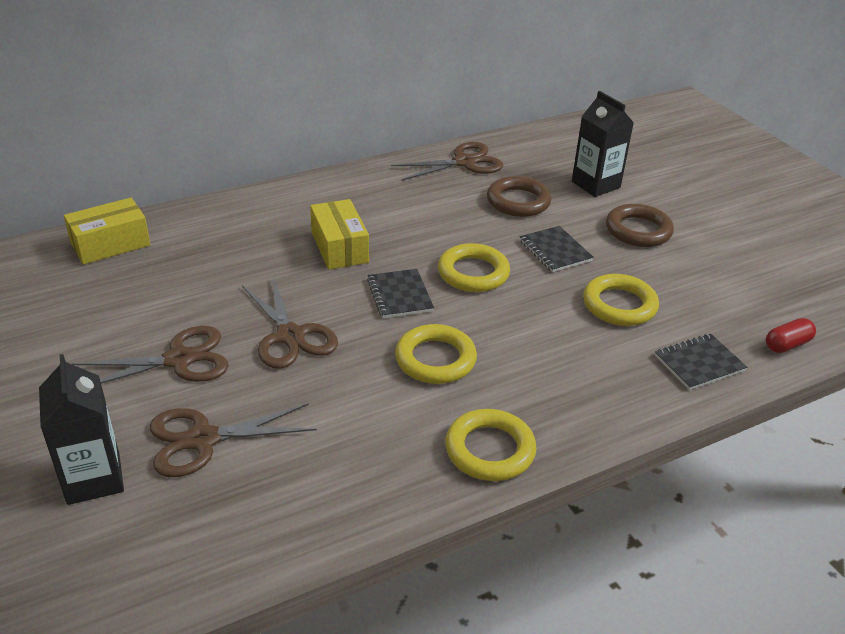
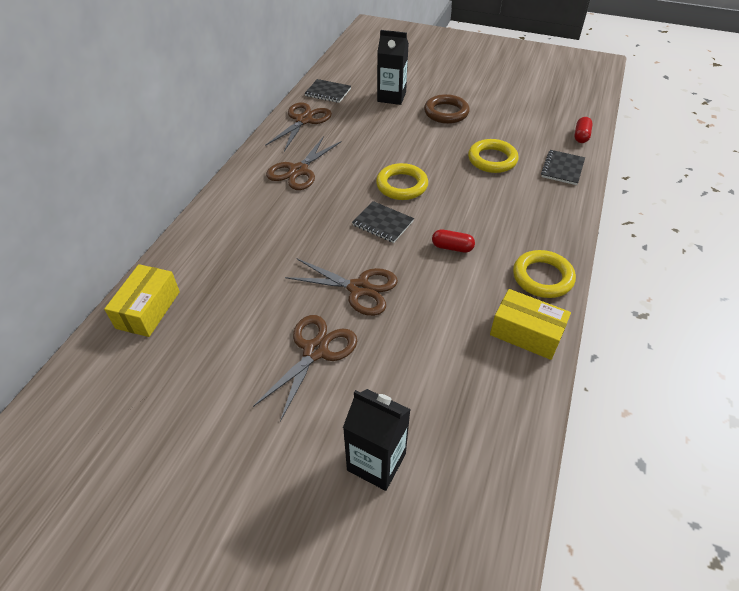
camera: 40 degrees left, 10 degrees up
brown scissors [150,403,317,477] -> brown scissors moved to [266,136,341,190]
yellow box [310,199,369,270] -> yellow box moved to [490,289,571,360]
yellow ring [395,324,477,384] -> red capsule [432,229,475,253]
brown ring [487,176,552,217] -> none
black notebook [520,226,594,272] -> black notebook moved to [304,79,351,103]

